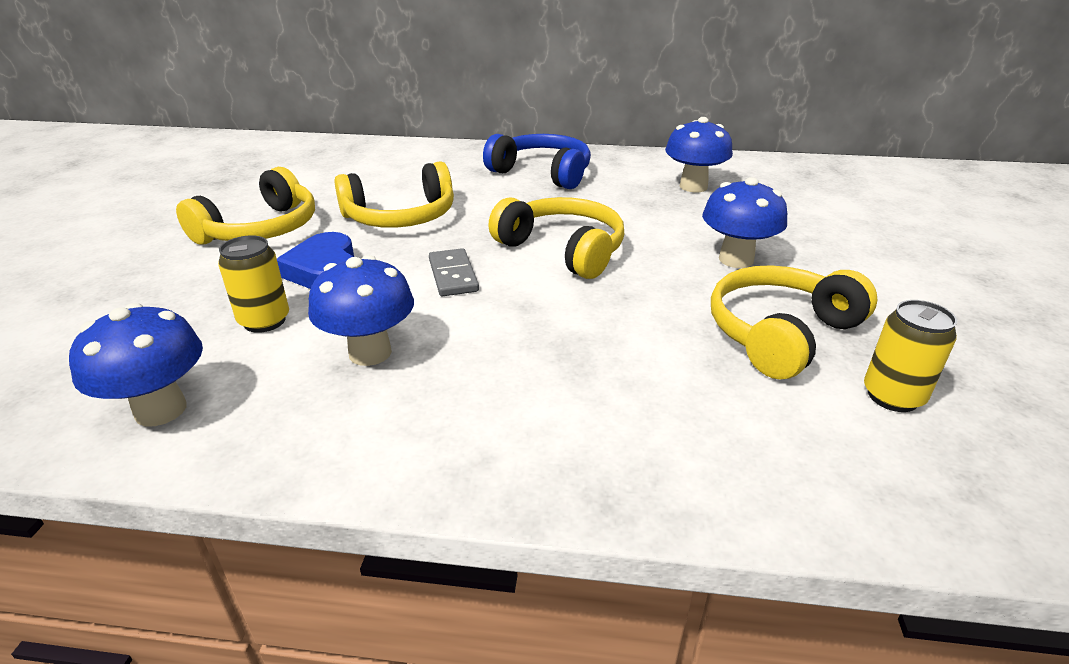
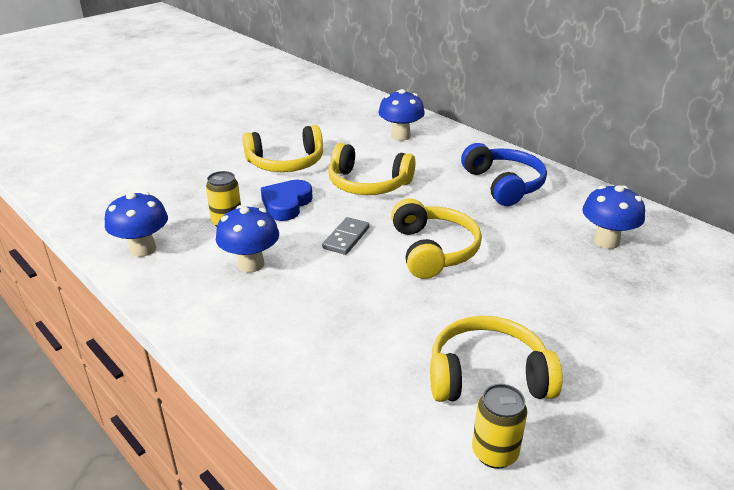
camera: 40 degrees right, 0 degrees up
blue mushroom [702,177,787,268] -> blue mushroom moved to [378,89,425,141]

